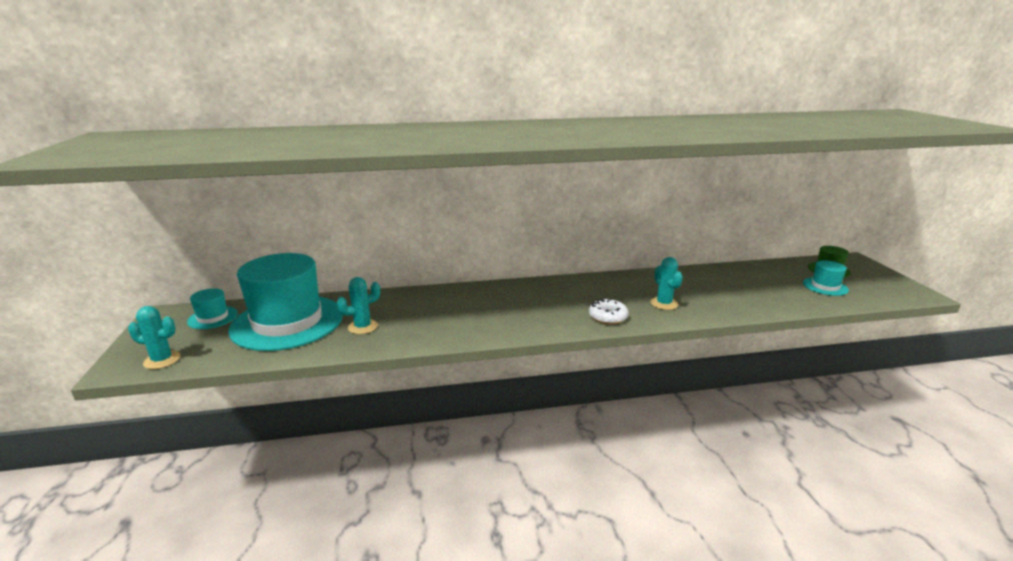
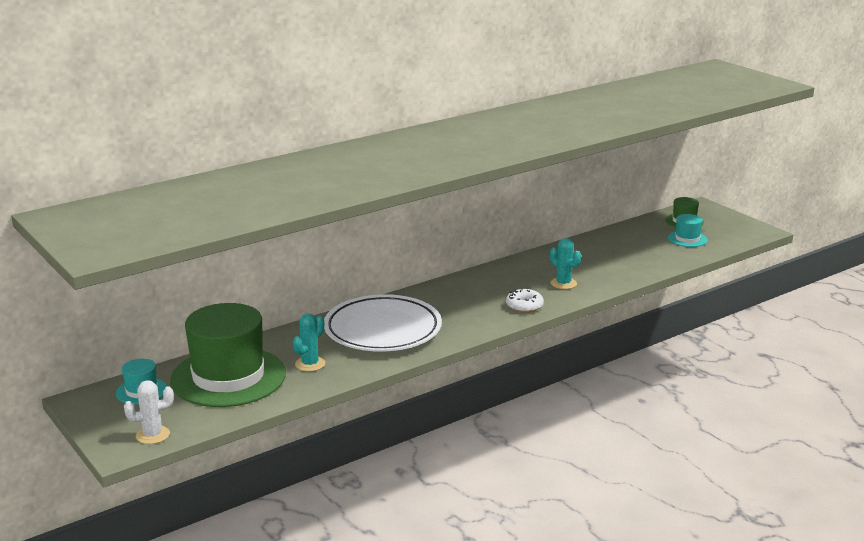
camera: 25 degrees left, 0 degrees up
turquoise cactus [128,306,180,369] -> white cactus [124,380,174,444]
turquoise hat [228,253,343,351] -> green hat [170,303,286,407]
none -> white plate [324,294,442,352]

